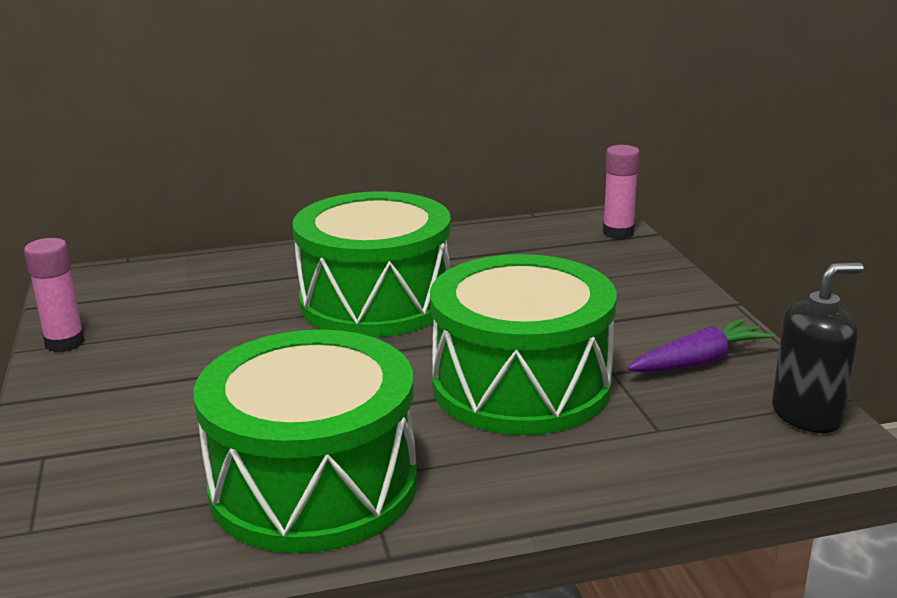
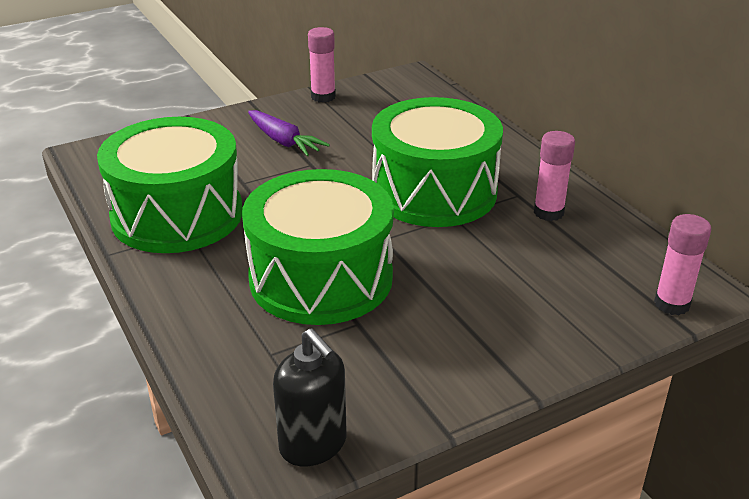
camera: 75 degrees right, 10 degrees up
purple carrot [627,318,774,373] -> purple carrot moved to [248,110,330,156]
none -> pink glue stick [534,131,575,221]

